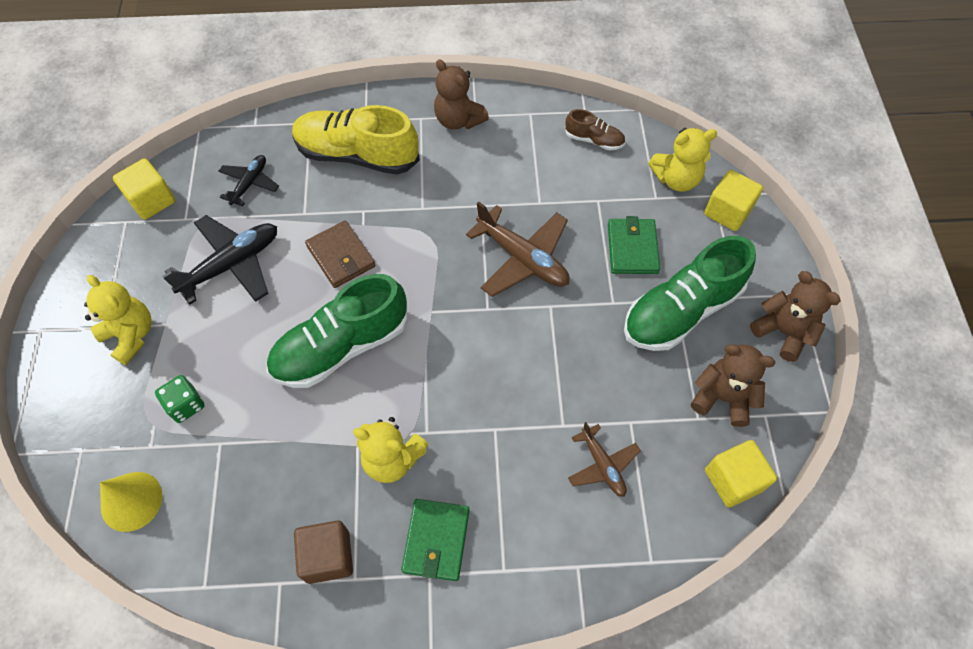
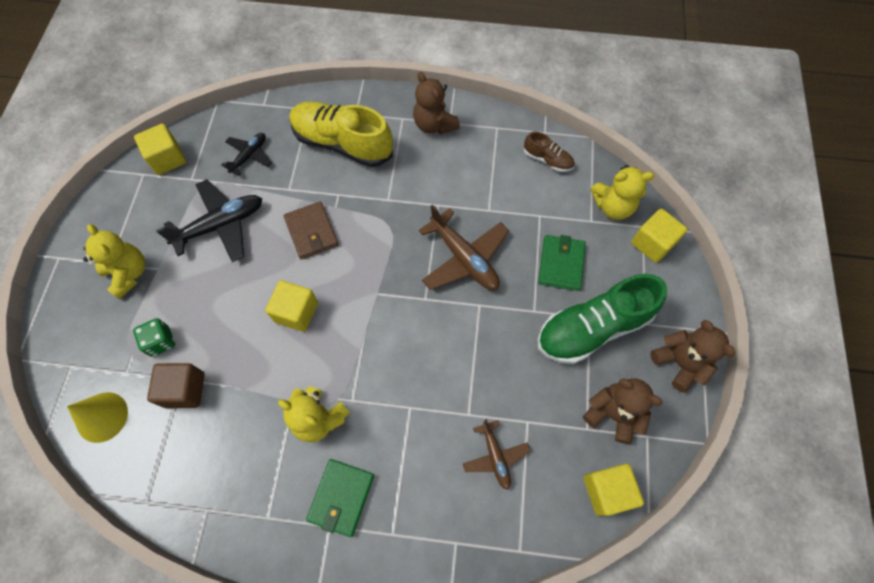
camera: 10 degrees right, 5 degrees up
green shoe [267,274,408,388] -> yellow cube [266,280,318,332]
brown cube [294,520,353,584] -> brown cube moved to [147,363,205,408]

